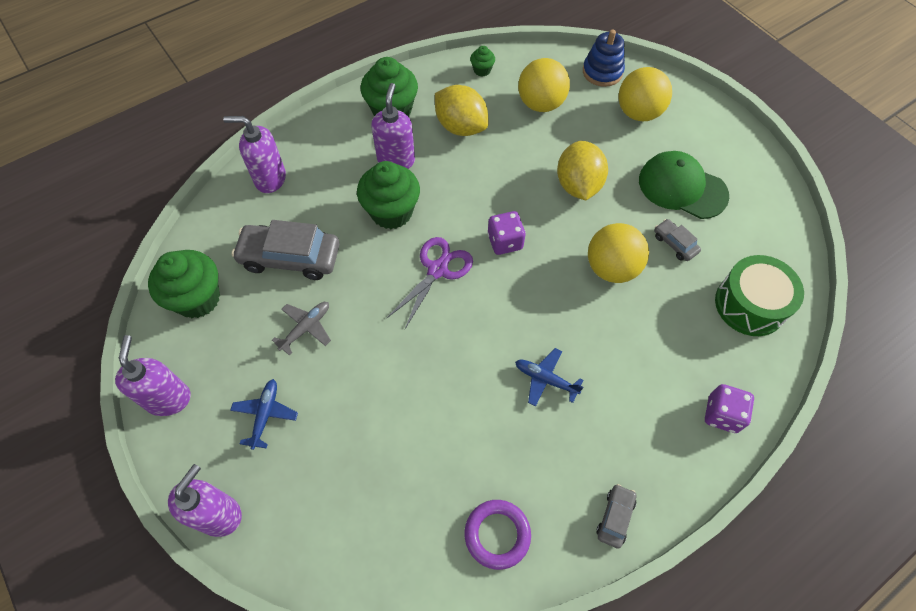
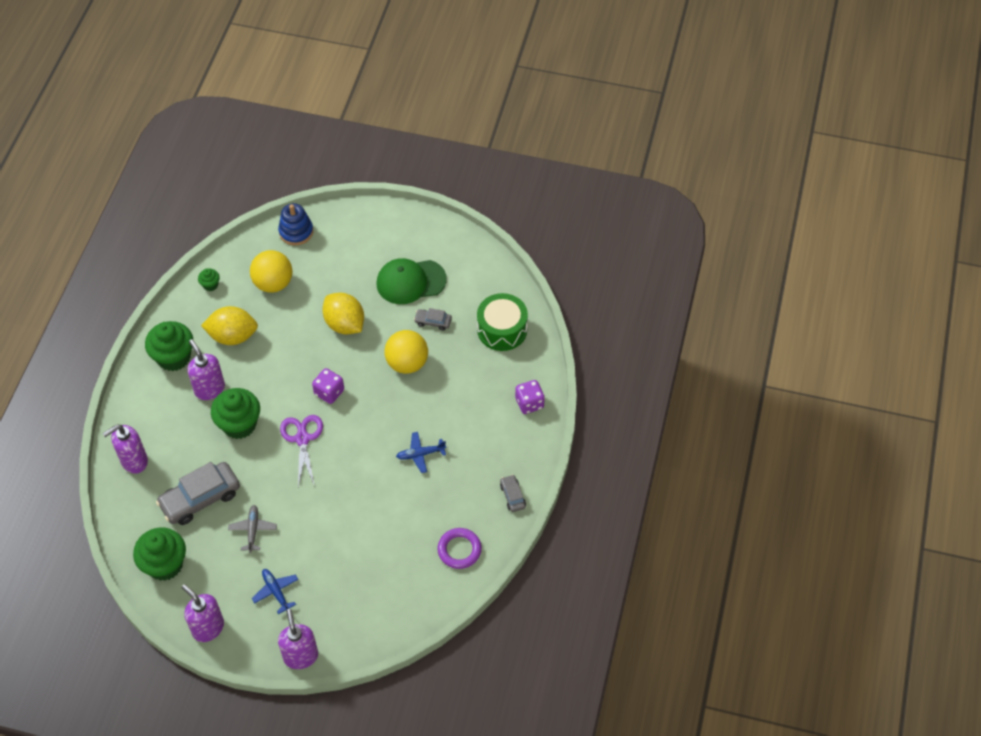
camera: 40 degrees left, 5 degrees down
yellow ball [619,67,672,121] -> none

